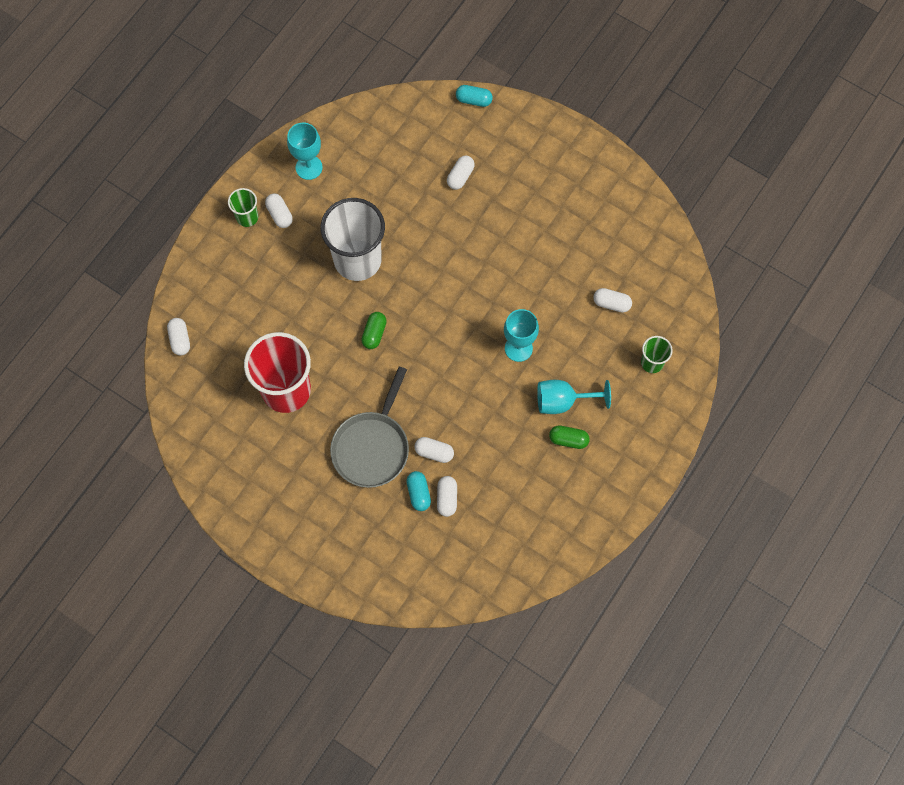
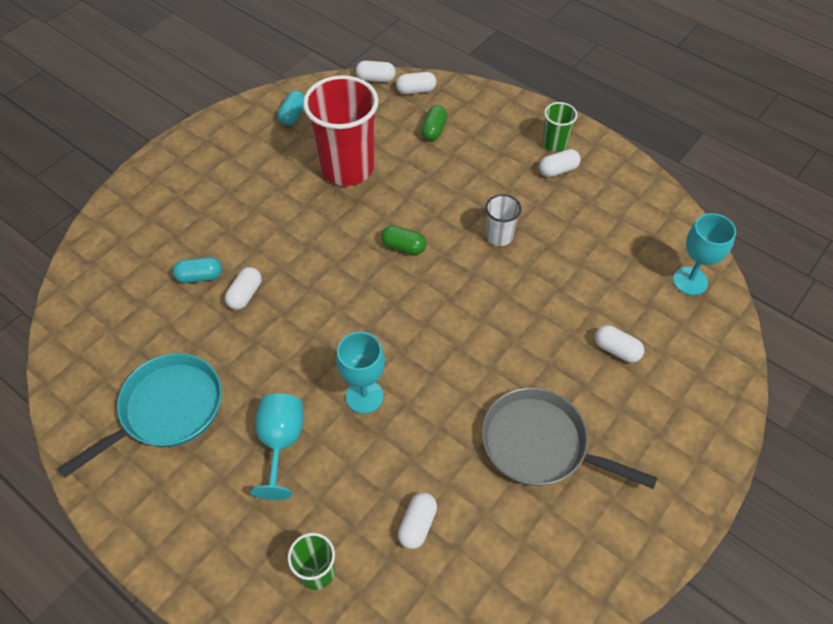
camera: 95 degrees right, 15 degrees down
turquoise goblet [287,123,323,180] -> turquoise goblet moved to [673,213,736,295]
white cup [321,198,385,281] -> white cup [485,194,521,246], size x0.47
grey pan [330,366,409,488] -> grey pan moved to [482,387,657,489]
white capsule [437,476,457,517] -> white capsule moved to [356,61,396,82]
turquoise capsule [456,85,493,107] -> turquoise capsule moved to [278,90,304,125]
green capsule [549,425,590,449] -> green capsule moved to [421,105,447,141]
none -> turquoise pan [58,353,222,478]

